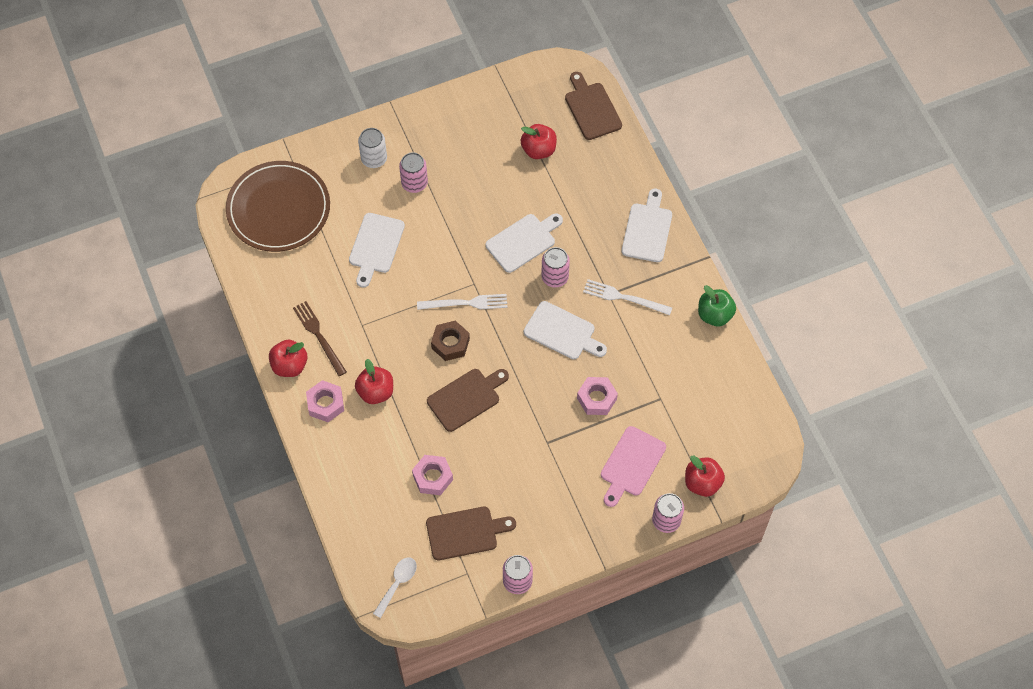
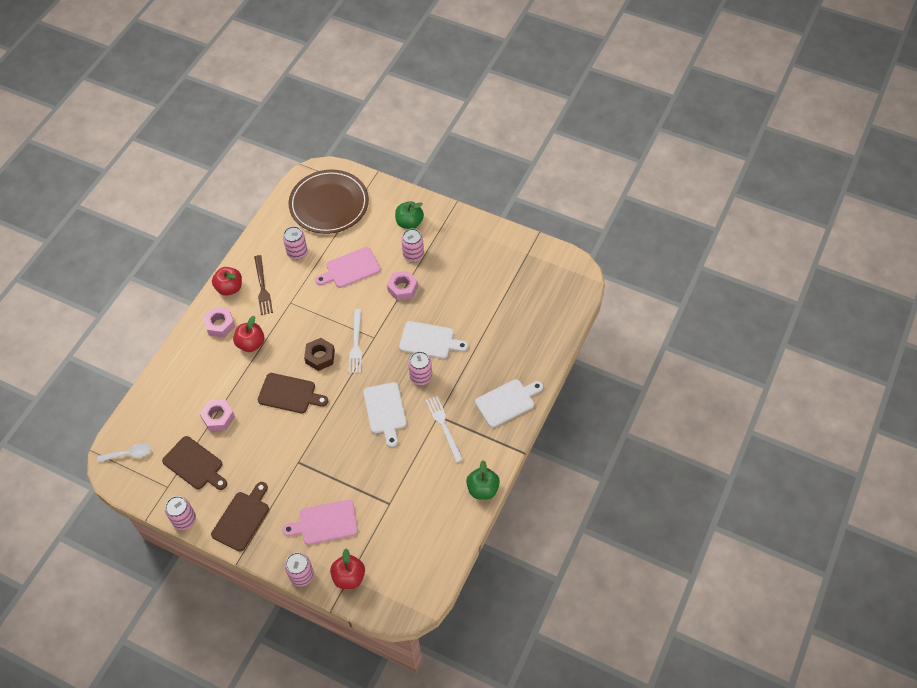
camera: 50 degrees right, 5 degrees down
brown fork [293,301,347,376] -> brown fork turned 150 degrees clockwise [254,255,273,315]
white cutting board [349,213,405,287] -> pink cutting board [315,247,381,288]
white can [358,128,387,168] -> green apple [395,201,424,229]
white fork [417,294,508,310] -> white fork turned 45 degrees clockwise [349,309,362,373]
red apple [521,124,557,159] -> none
brown cutting board [565,72,622,140] -> brown cutting board moved to [211,482,269,552]
pink nut [577,377,618,415] -> pink nut moved to [387,271,418,301]
none -> pink can [283,226,308,260]

